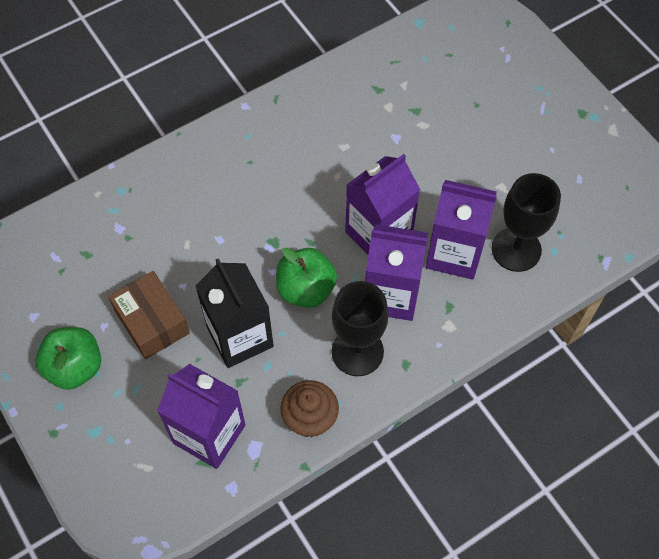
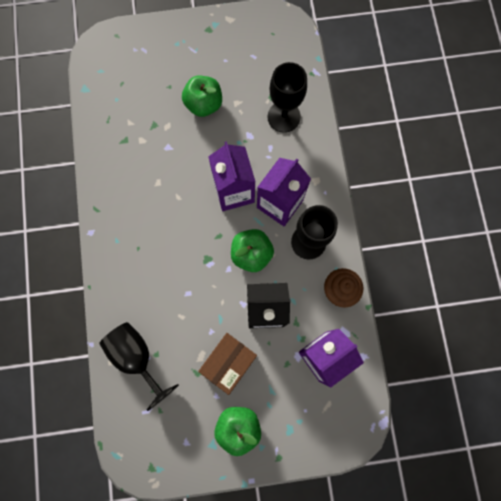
camera: 65 degrees left, 15 degrees up
brown box [108,271,190,359] -> brown box turned 45 degrees counterclockwise [198,333,257,395]
purple carton [426,180,497,280] -> none
none -> black goblet [99,322,179,411]
none -> green apple [182,76,222,117]

